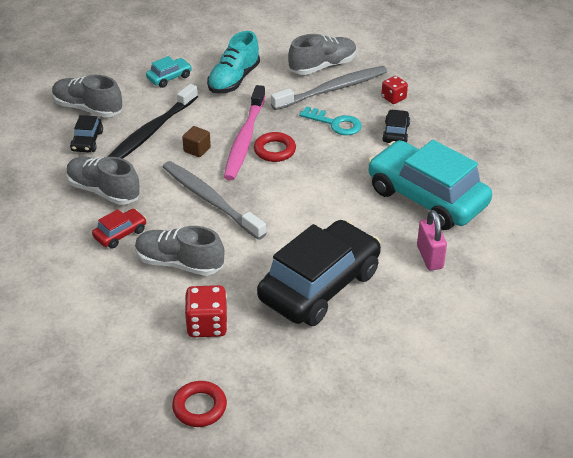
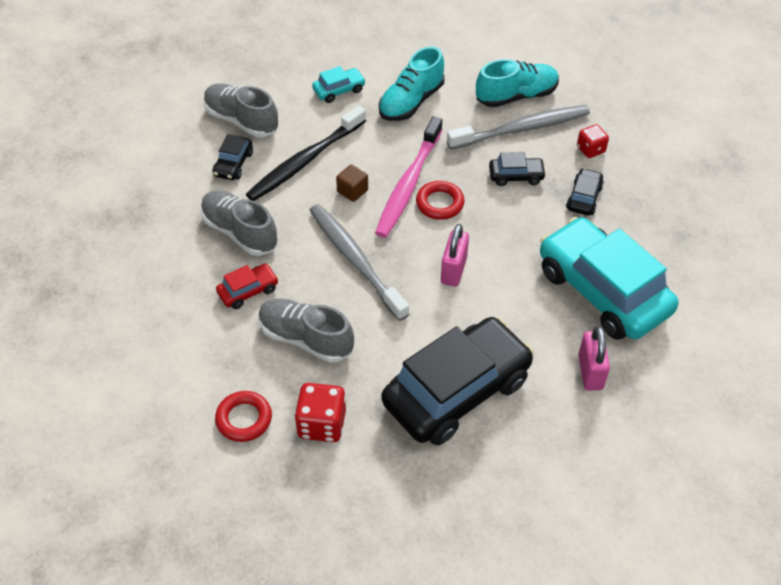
camera: 10 degrees right, 10 degrees up
red ring [172,381,227,427] -> red ring moved to [215,391,272,442]
grey shoe [288,34,357,75] -> turquoise shoe [476,59,559,107]
turquoise key [299,106,362,135] -> black car [489,152,546,186]
none -> pink padlock [441,224,469,287]

